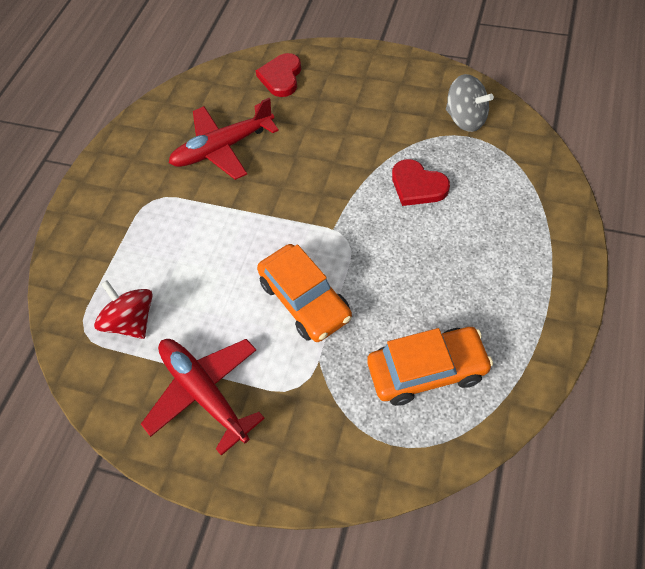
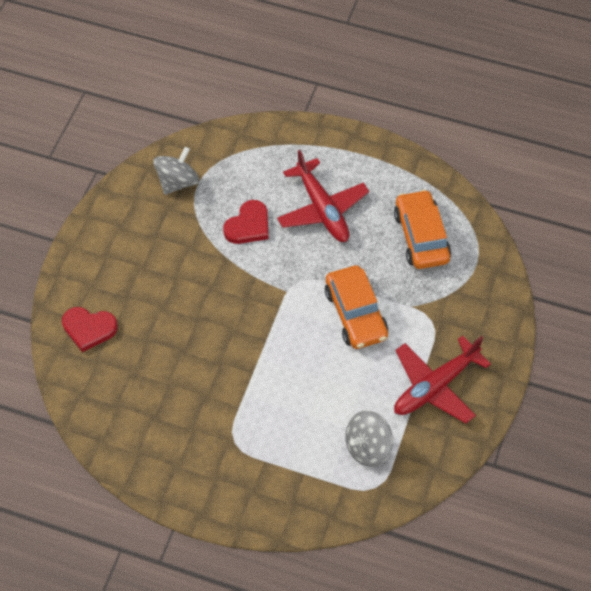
camera: 95 degrees left, 0 degrees up
red spinning top [94,280,153,339] -> grey spinning top [345,410,393,467]
red plane [169,98,279,180] -> red plane moved to [277,150,369,242]
orange car [257,244,352,342] -> orange car turned 105 degrees clockwise [325,265,388,349]

